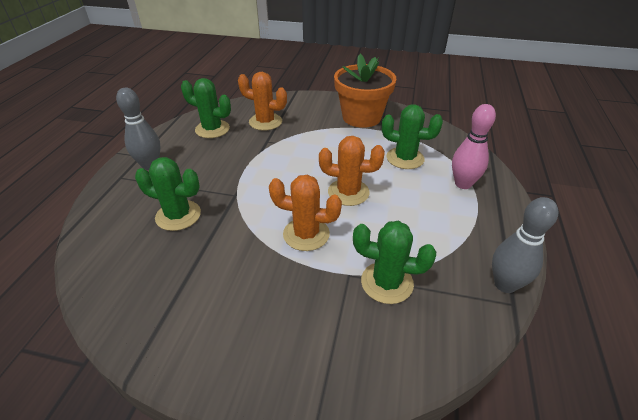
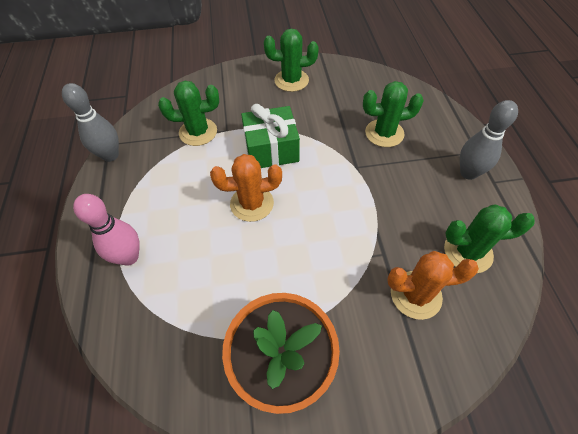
camera: 160 degrees right, 15 degrees up
orange cactus [269,175,342,251] -> green gift [241,104,300,168]
green cactus [382,104,443,169] -> green cactus moved to [264,29,319,92]

